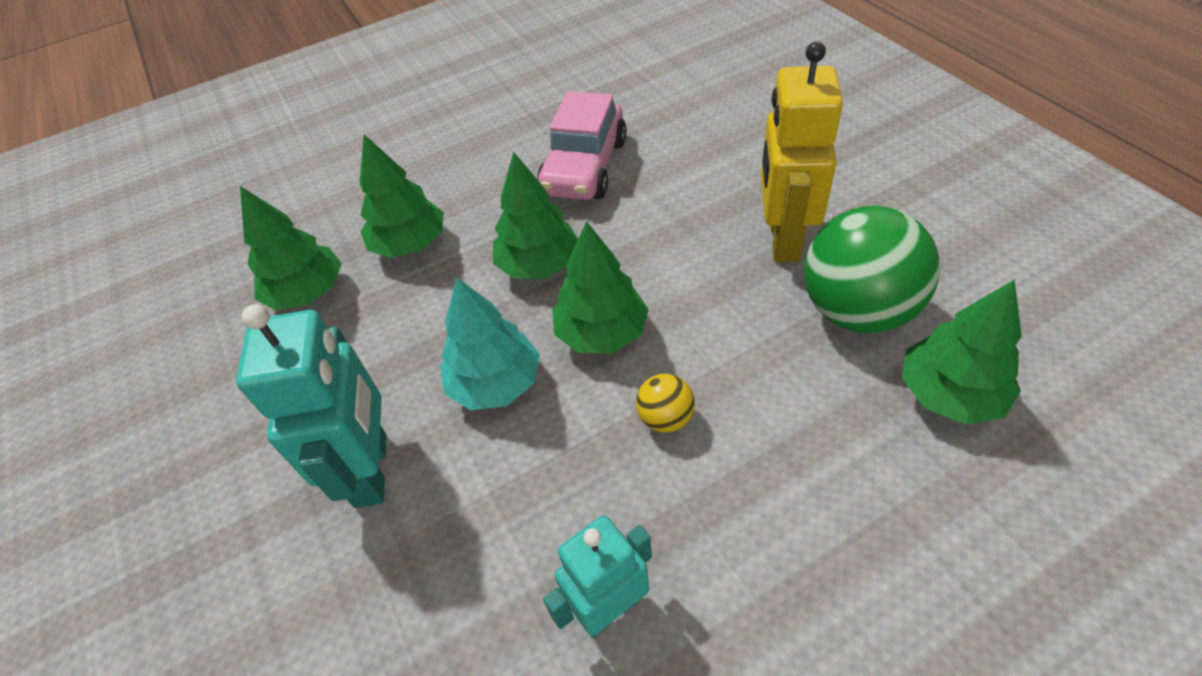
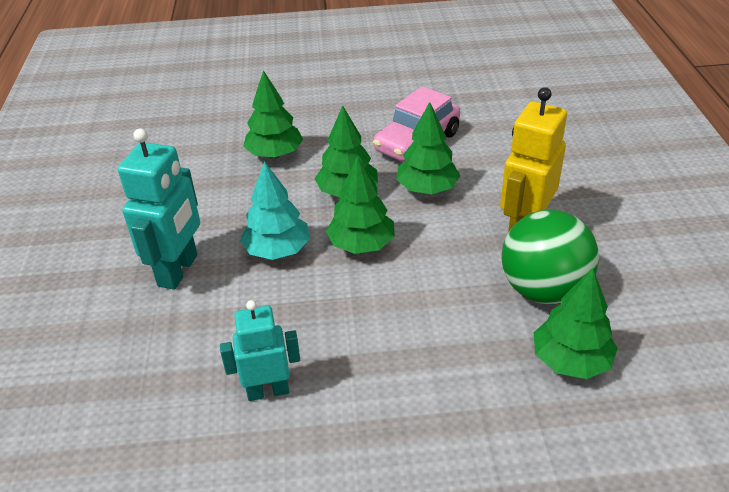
camera: 20 degrees right, 10 degrees down
green tree [240,186,342,310] -> green tree moved to [396,102,460,194]
yellow ball [636,374,695,433] -> none

